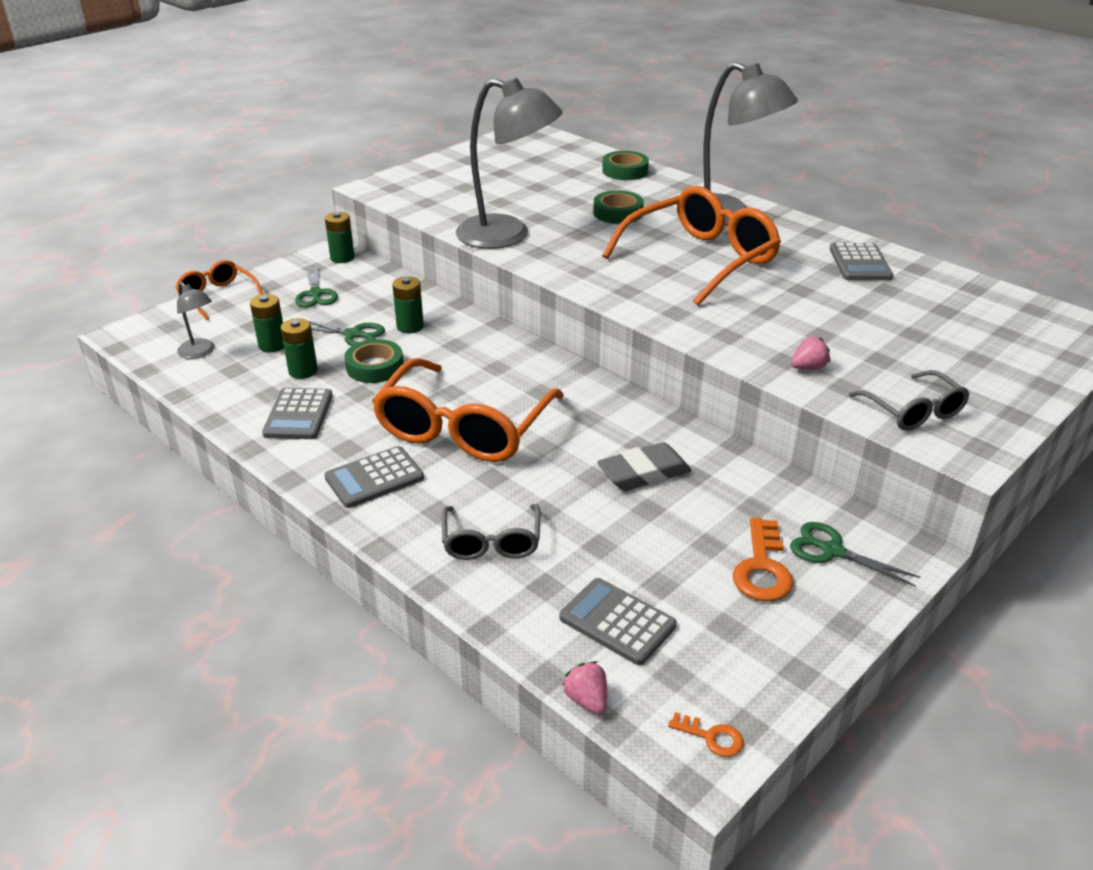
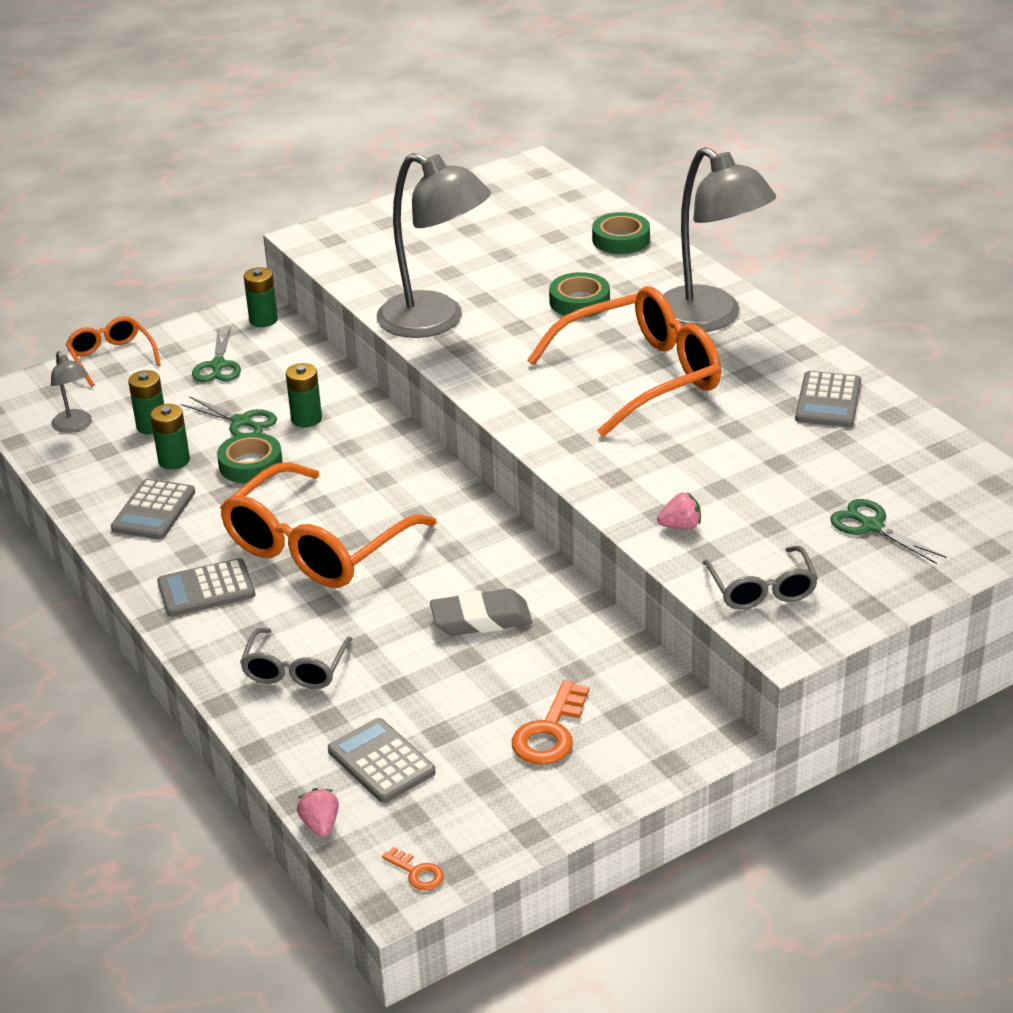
camera: 15 degrees right, 0 degrees up
green scissors [790,522,920,587] -> green scissors moved to [830,499,947,564]

